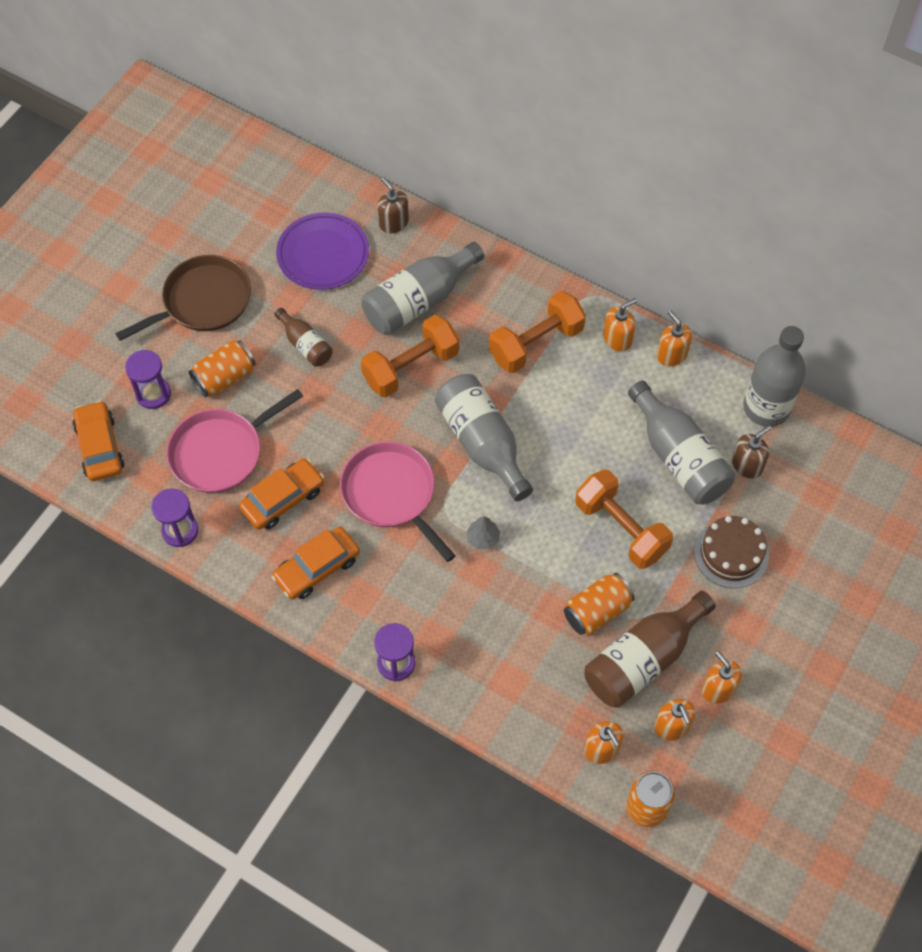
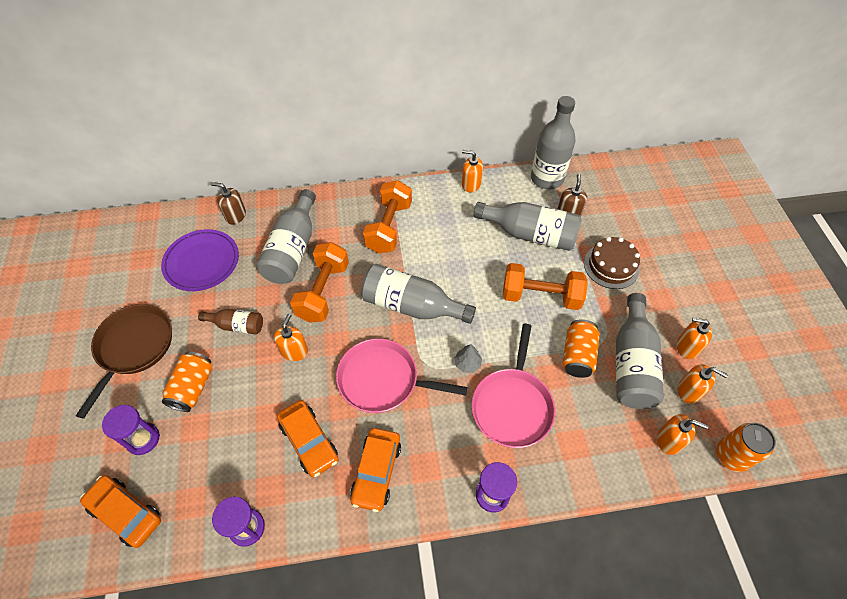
camera: 40 degrees left, 5 degrees down
pink pan [166,389,303,493] -> pink pan moved to [471,324,555,448]
orange car [239,458,324,530] -> orange car turned 135 degrees clockwise [277,400,339,477]
brown bottle [584,591,716,708] -> grey bottle [616,293,664,409]
orange soap dispenser [603,298,637,352] -> orange soap dispenser moved to [274,314,308,361]

